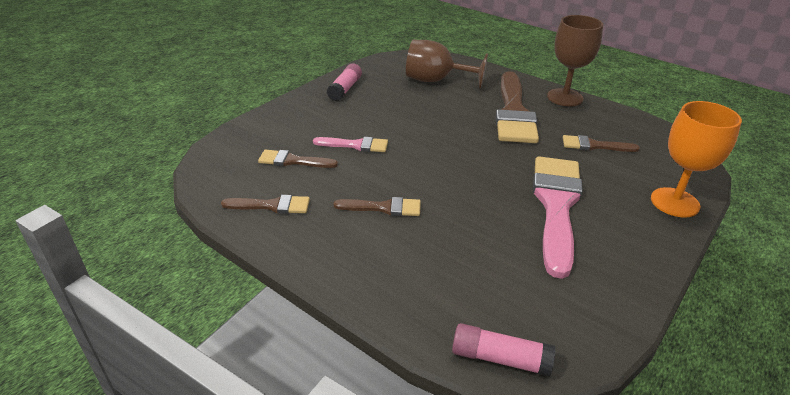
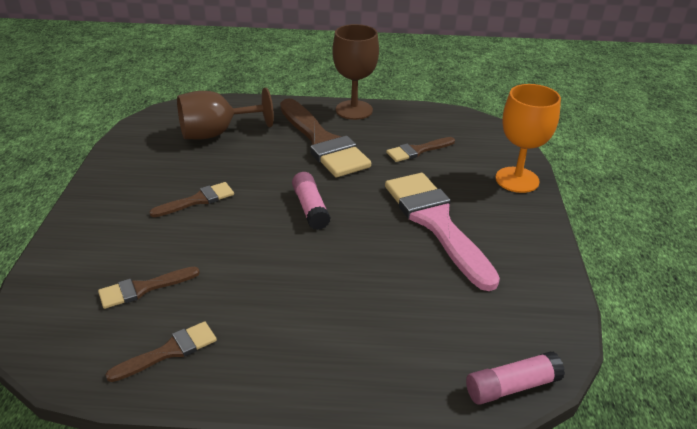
camera: 35 degrees left, 0 degrees up
pink brush [313,137,388,152] -> none
pink glue stick [327,63,362,101] -> pink glue stick moved to [292,172,331,230]
brown brush [334,197,421,216] -> brown brush moved to [149,182,234,217]

